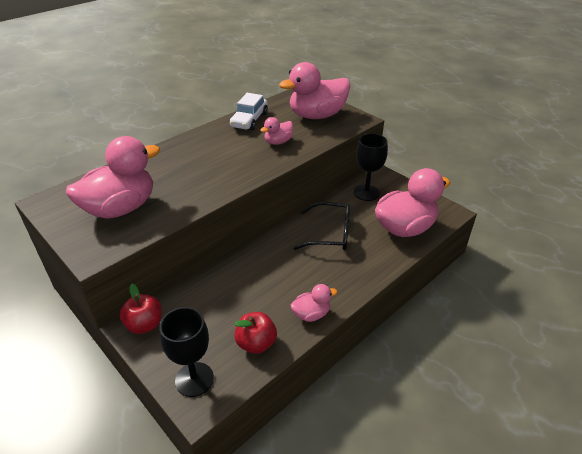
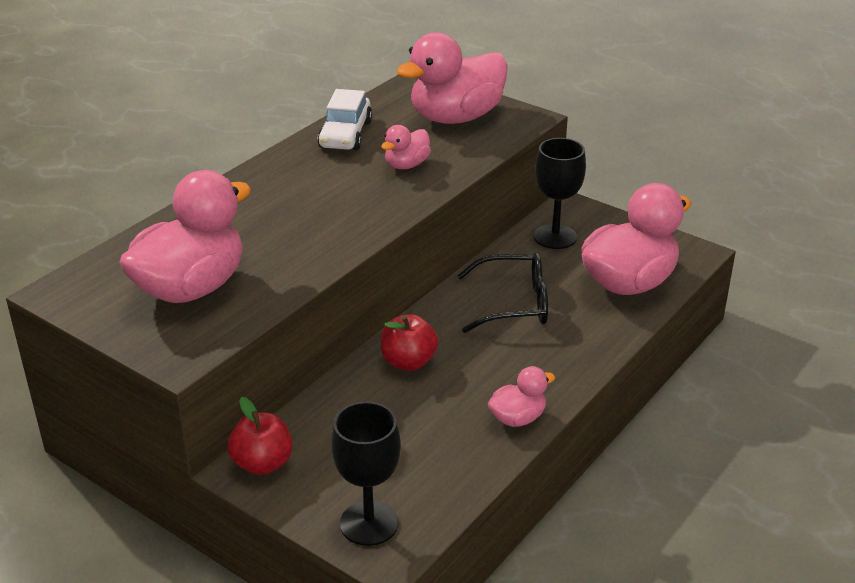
camera: 10 degrees left, 5 degrees down
red apple [234,312,277,354] -> red apple moved to [381,314,438,371]

